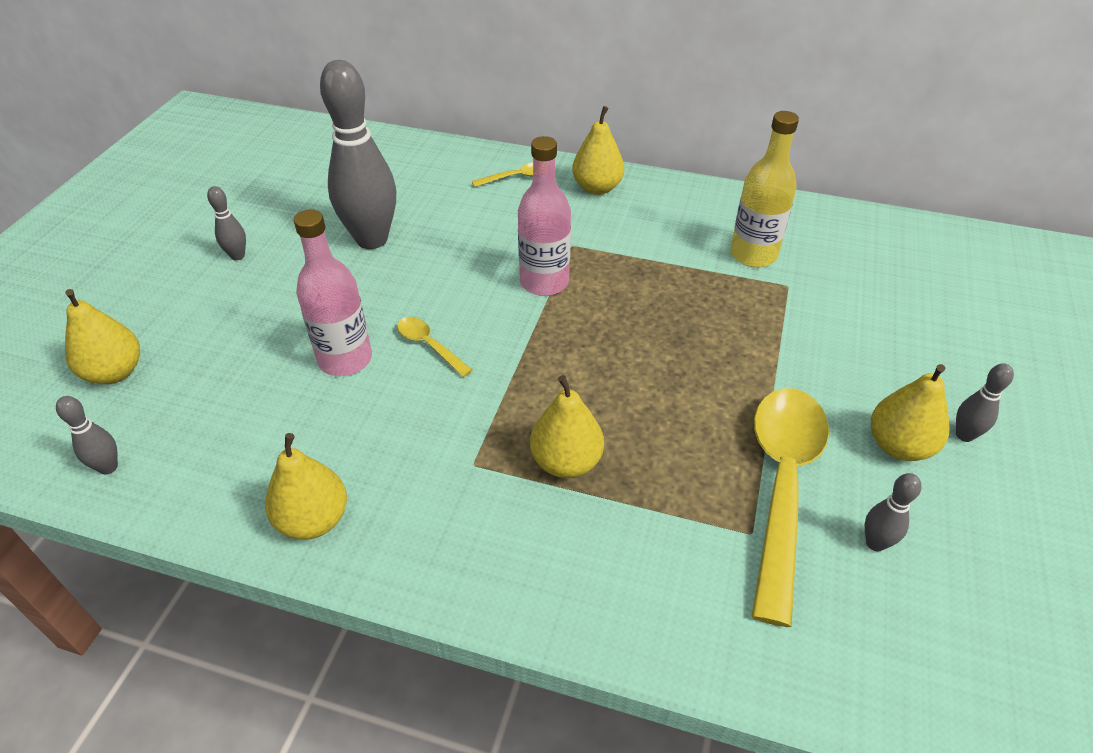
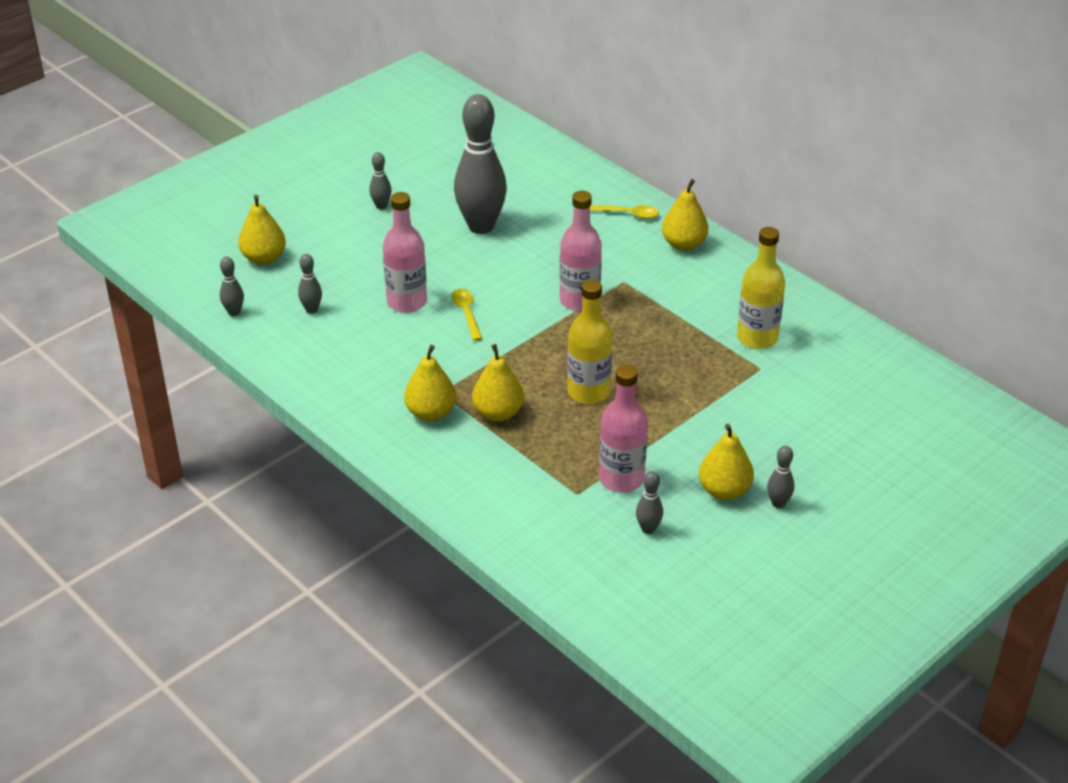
camera: 30 degrees right, 5 degrees down
yellow pear [265,433,347,540] -> yellow pear moved to [404,345,456,421]
yellow spoon [751,388,829,627] -> pink bottle [599,365,648,493]
none -> grey bowling pin [298,254,322,313]
none -> yellow bottle [567,279,612,404]

